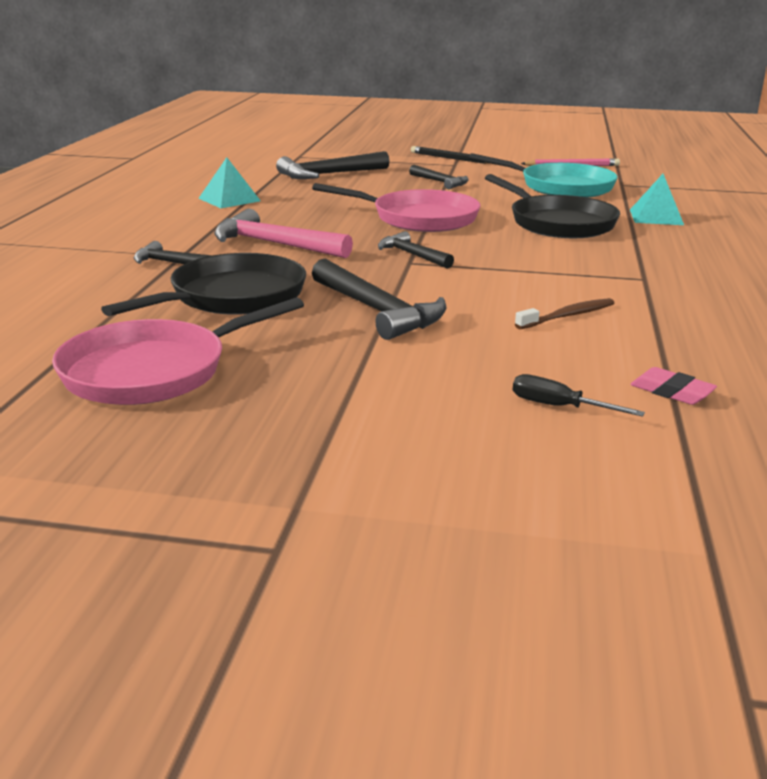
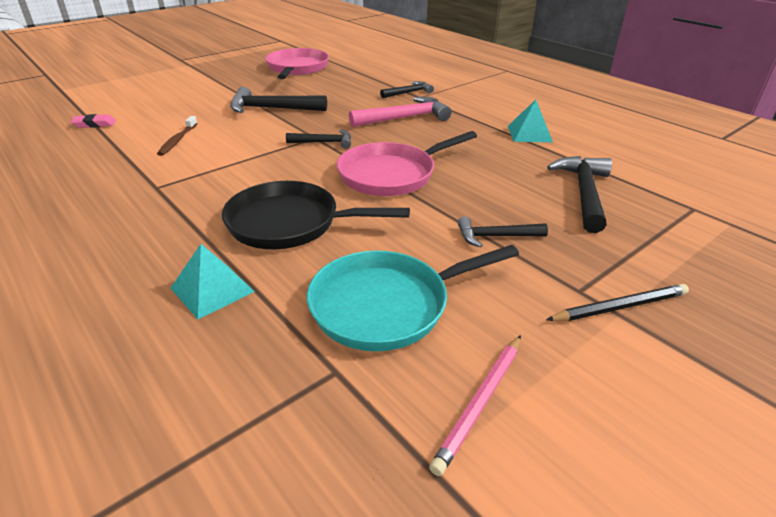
camera: 130 degrees right, 10 degrees up
black pan [101,253,306,316] -> none
black screwdriver [513,374,645,417] -> none

